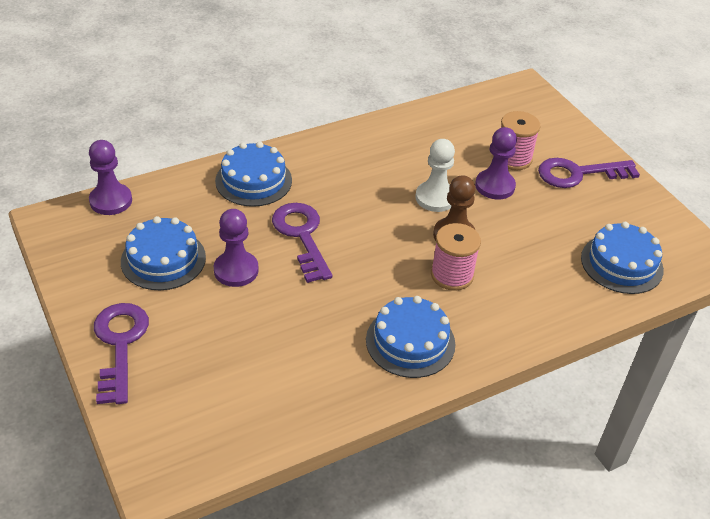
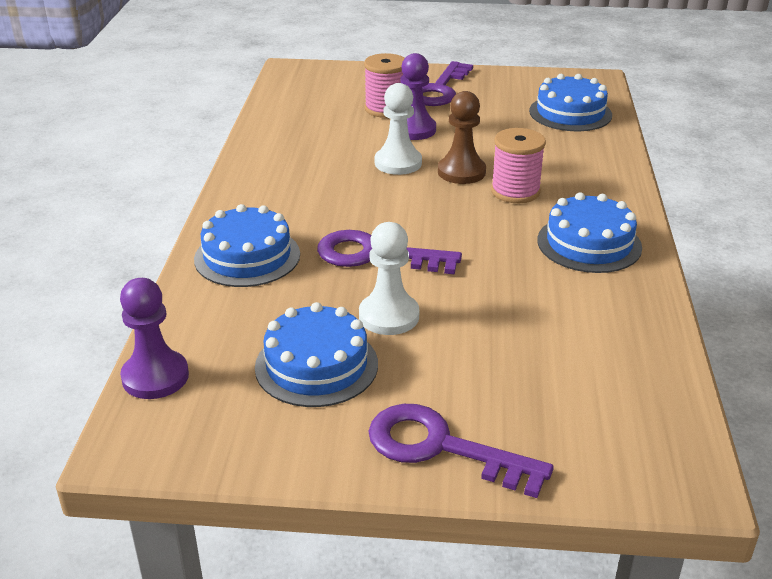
camera: 55 degrees left, 10 degrees down
purple pawn [214,209,259,287] -> white pawn [359,222,419,335]

